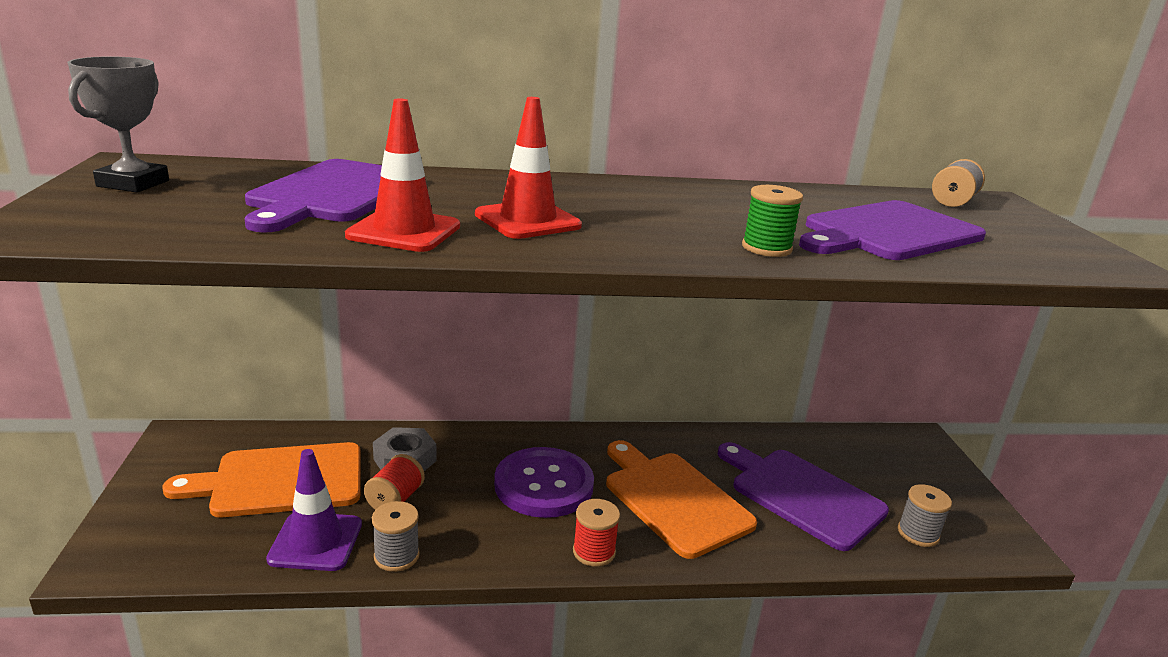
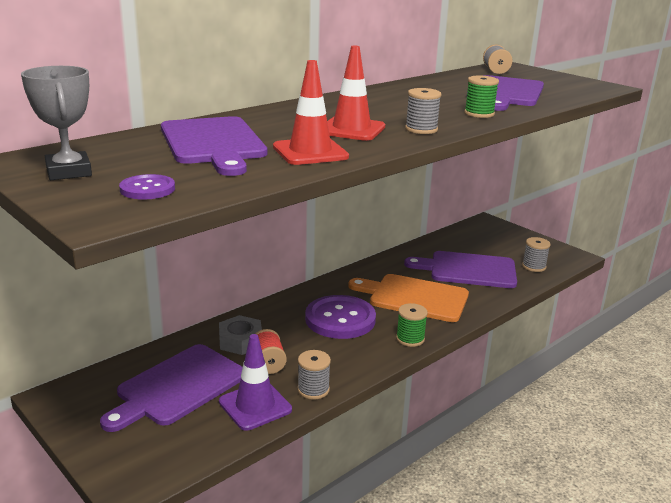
camera: 35 degrees left, 0 degrees up
orange cutting board [163,442,361,517] -> purple cutting board [100,344,243,432]
red spool [573,499,620,567] -> green spool [396,303,428,347]
none -> purple button [119,174,175,200]
none -> grey spool [405,88,441,134]

